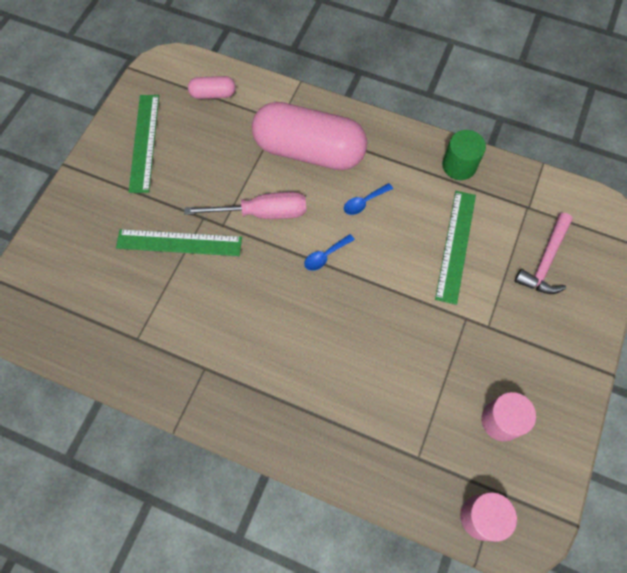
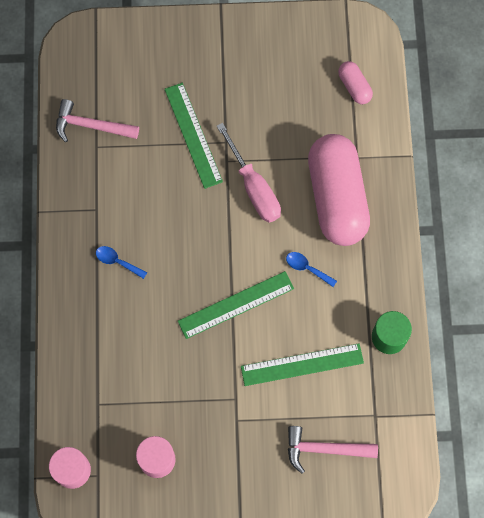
camera: 65 degrees right, 5 degrees up
green ruler [129,95,159,193] -> green ruler moved to [178,271,294,339]
blue spoon [304,234,355,271] -> blue spoon moved to [96,246,147,279]
none -> pink hammer [56,99,139,142]

